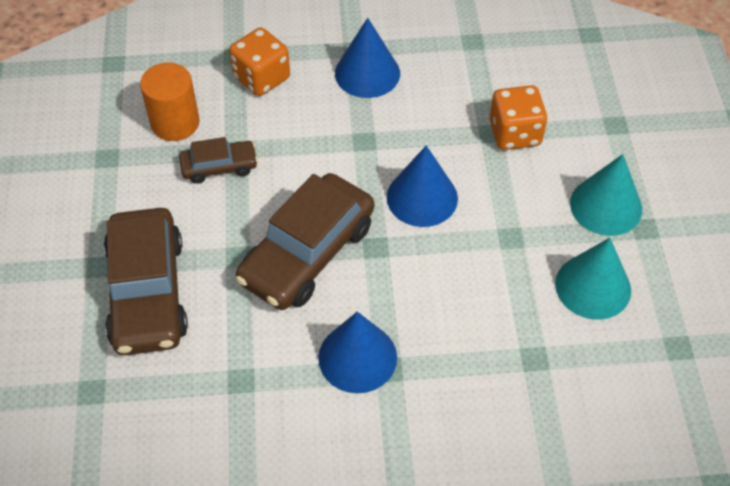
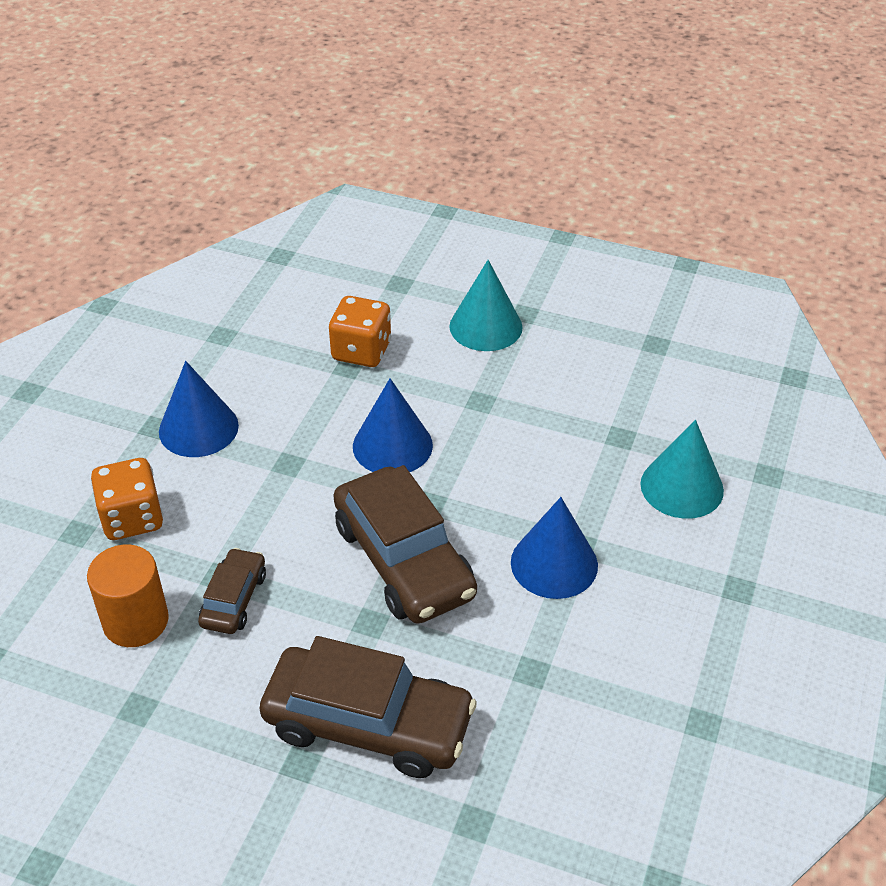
camera: 65 degrees left, 10 degrees down
turquoise cone [555,238,631,320] -> turquoise cone moved to [640,420,724,519]

